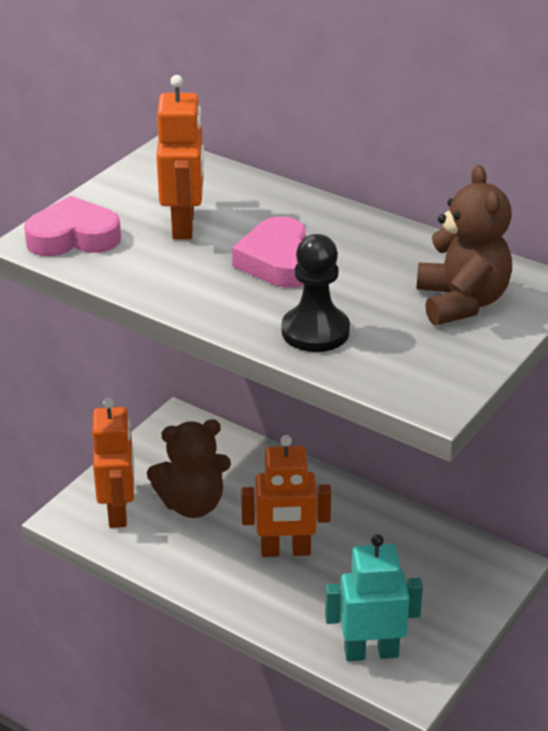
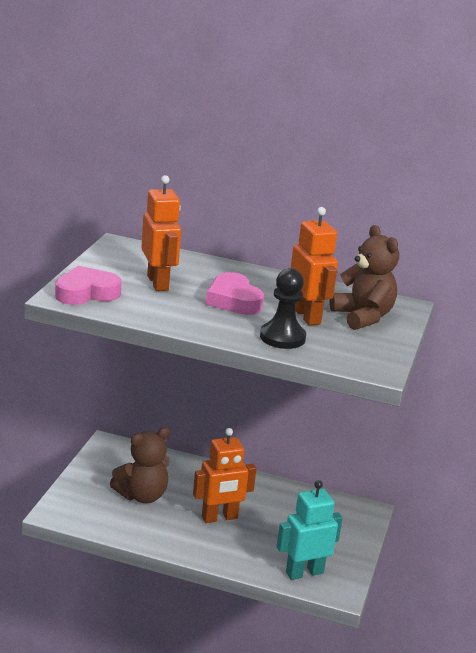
camera: 20 degrees left, 10 degrees down
orange robot [92,398,134,528] -> orange robot moved to [291,207,338,326]

